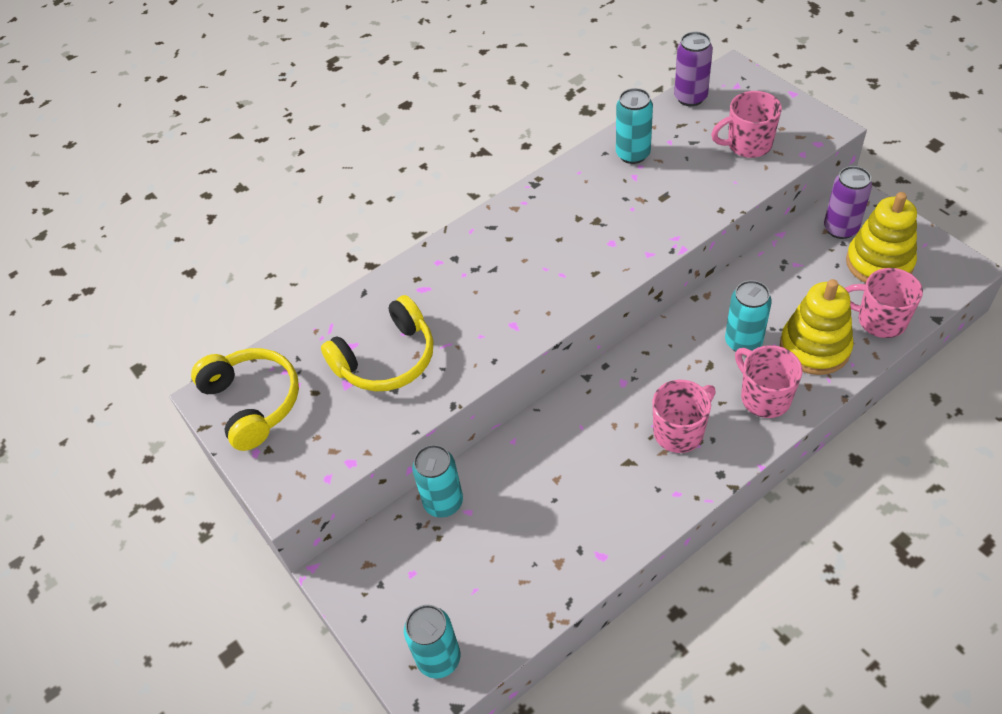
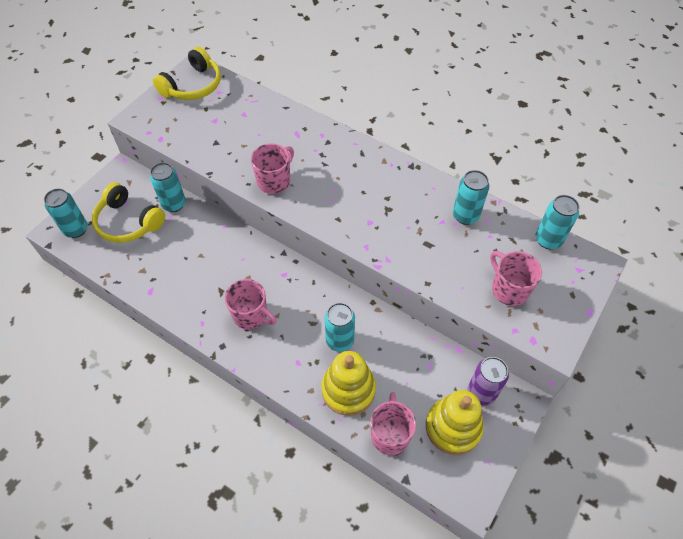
camera: 65 degrees right, 5 degrees up
yellow headphones [321,295,433,391] -> yellow headphones moved to [92,182,165,243]
purple can [674,32,713,106] -> turquoise can [536,195,579,249]
pink mug [735,345,802,418] -> pink mug moved to [251,143,294,194]

